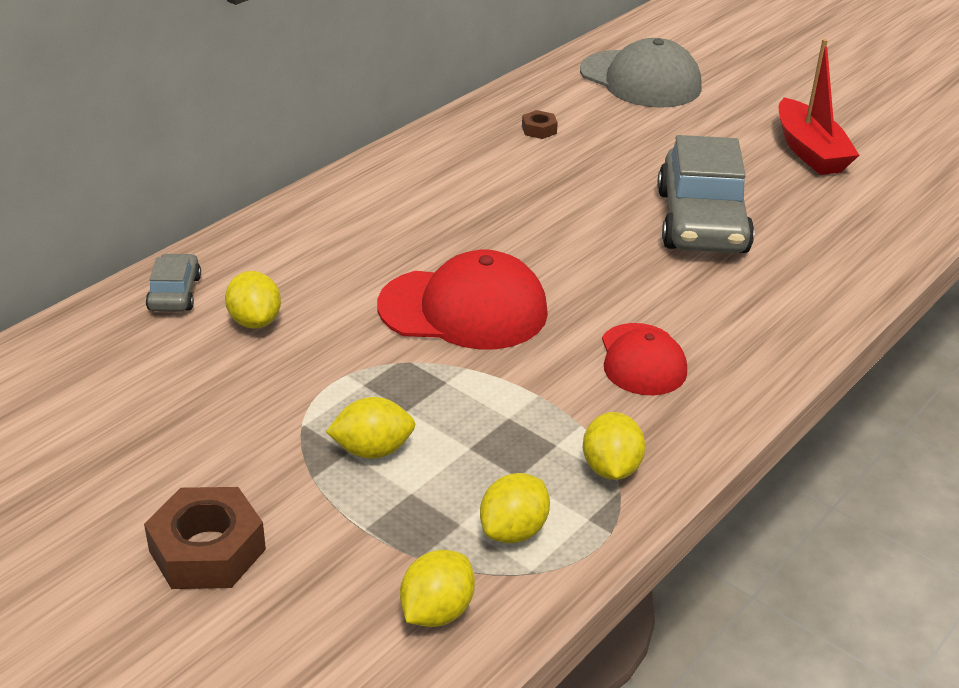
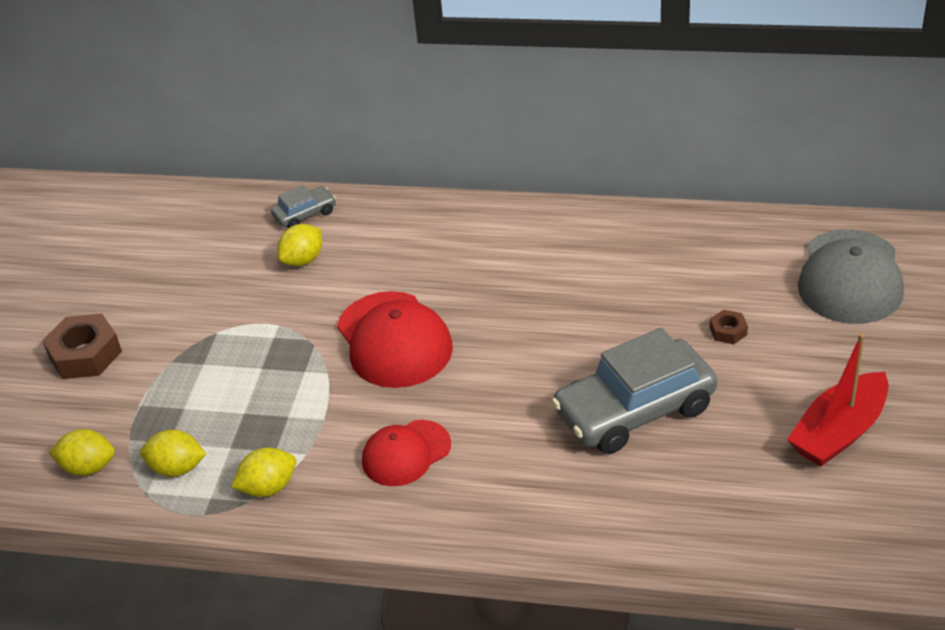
camera: 65 degrees right, 5 degrees up
yellow lemon [326,397,415,459] -> none
brown nut [522,110,558,139] -> brown nut moved to [710,309,748,344]

